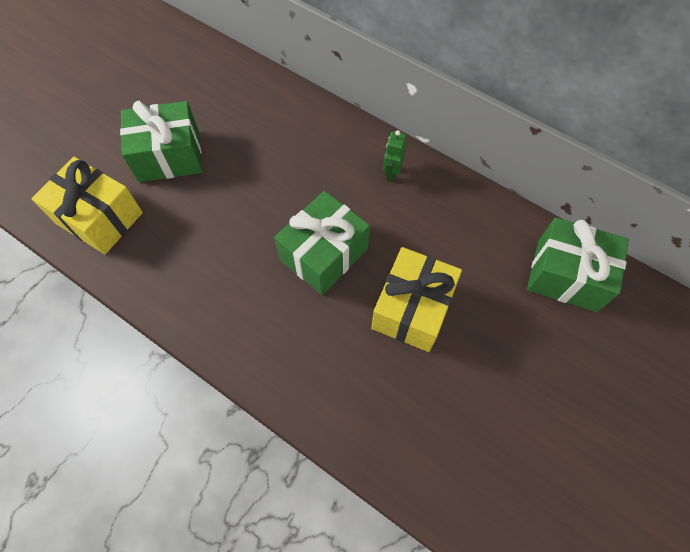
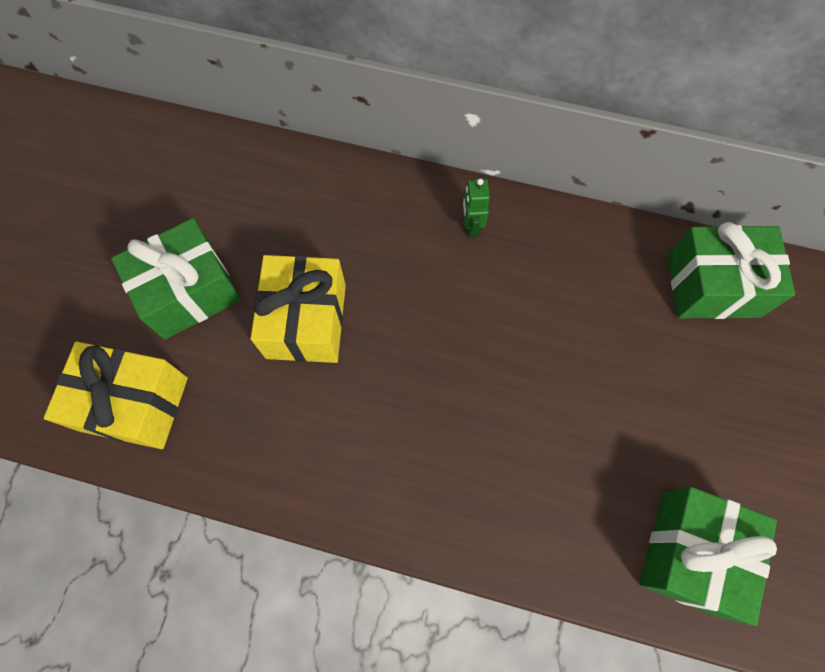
camera: 20 degrees left, 5 degrees up
green gift [274,191,370,295] -> green gift moved to [640,486,777,626]
yellow gift [371,247,462,352] -> yellow gift moved to [250,255,346,363]

